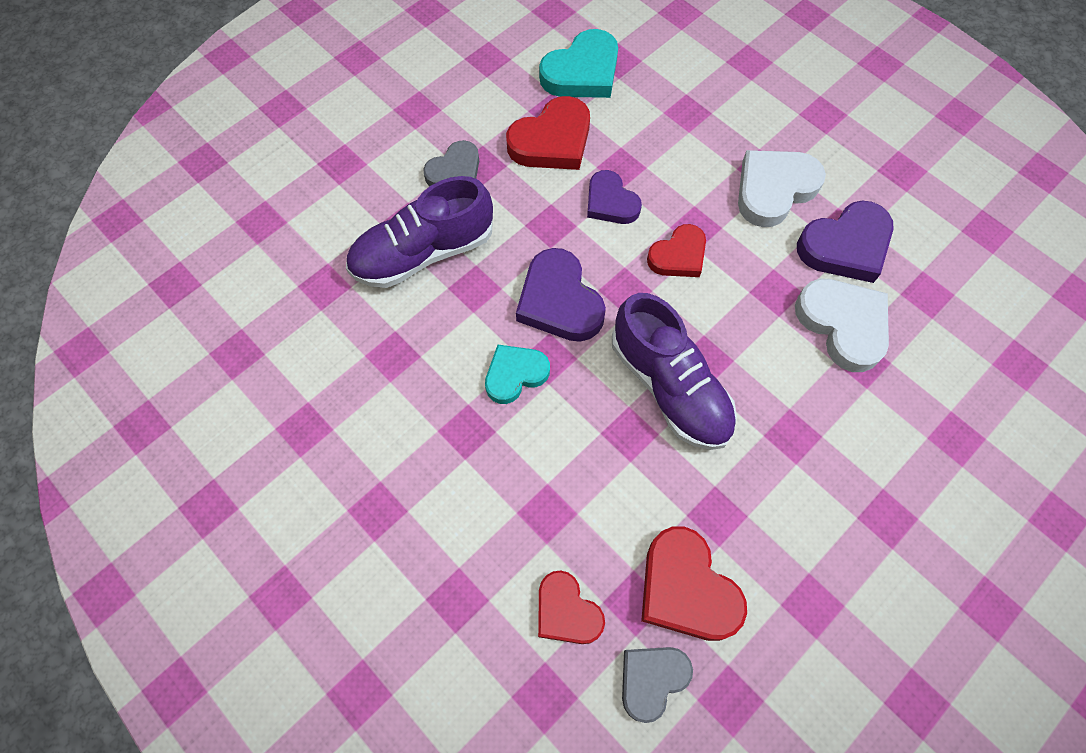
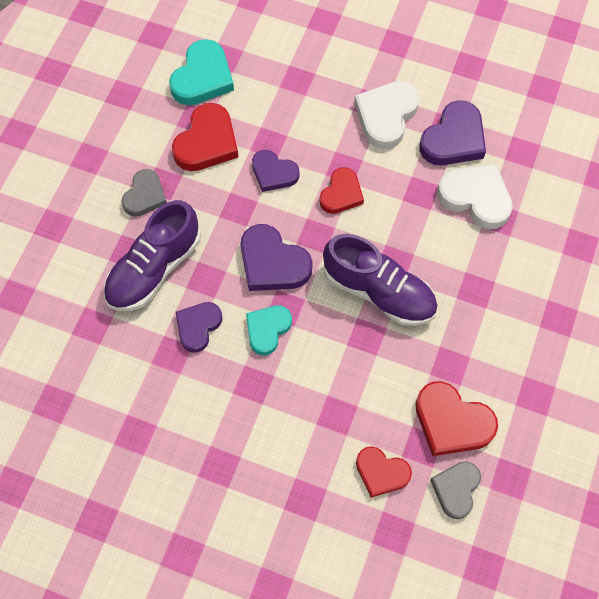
camera: 25 degrees left, 0 degrees up
none -> purple heart [176,302,222,353]

